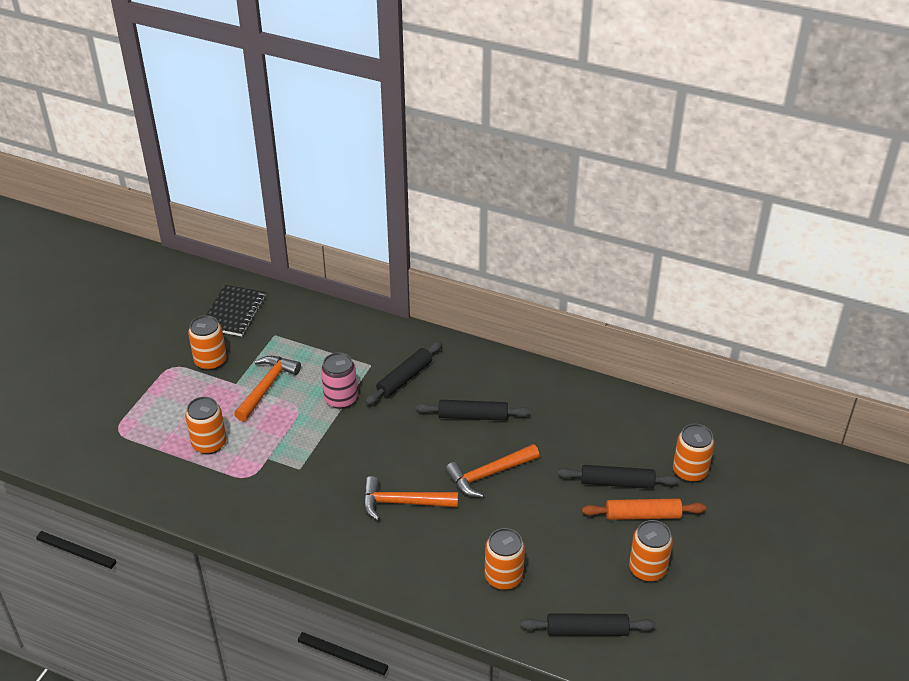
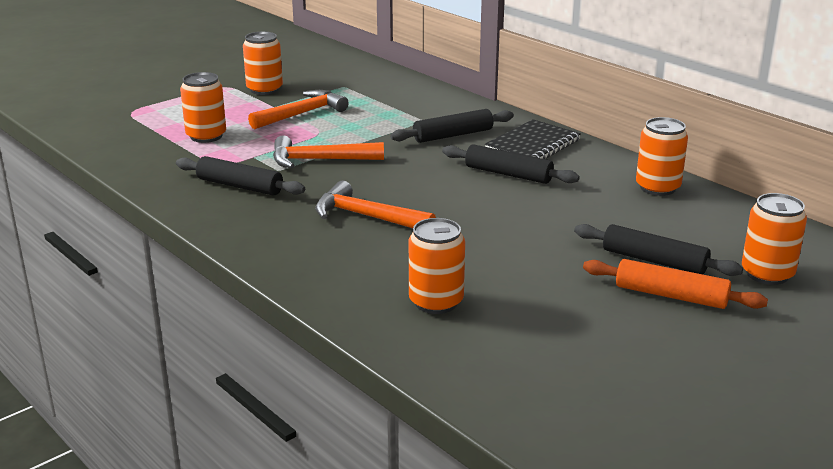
camera: 25 degrees right, 15 degrees down
black notebook [206,285,266,336] -> black notebook moved to [485,119,581,159]
pink can [321,352,358,409] -> none
orange hammer [445,444,539,498] -> orange hammer moved to [273,135,384,168]
black rolling pin [521,613,656,636] -> black rolling pin moved to [176,156,305,195]
orange can [629,520,673,582] -> orange can moved to [636,117,688,196]

